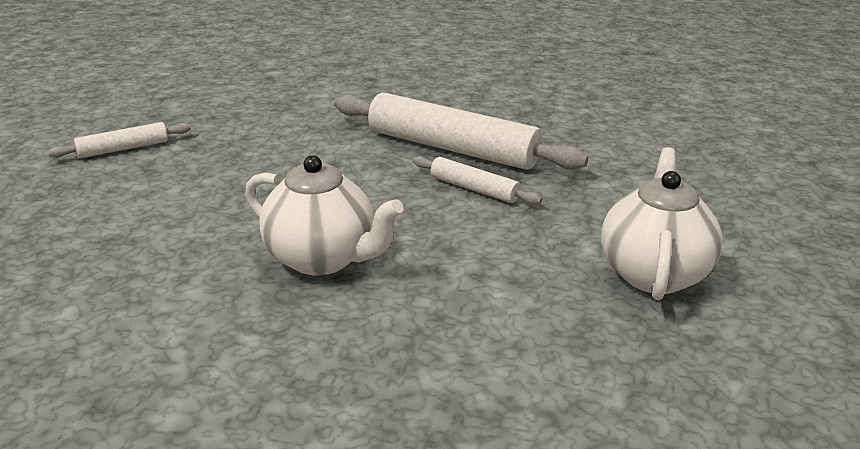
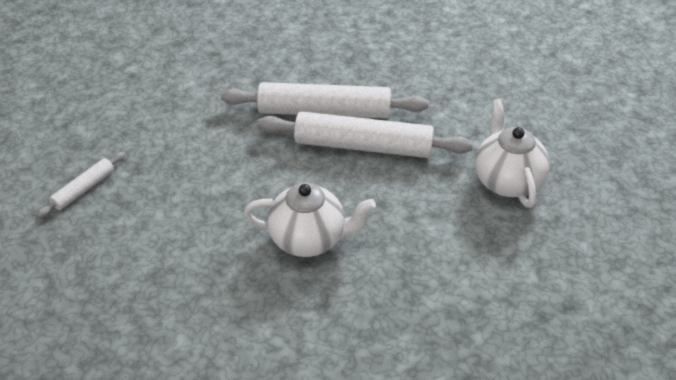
camera: 25 degrees left, 15 degrees up
white rolling pin [413,156,542,205] -> white rolling pin [257,111,473,158], size x2.04

